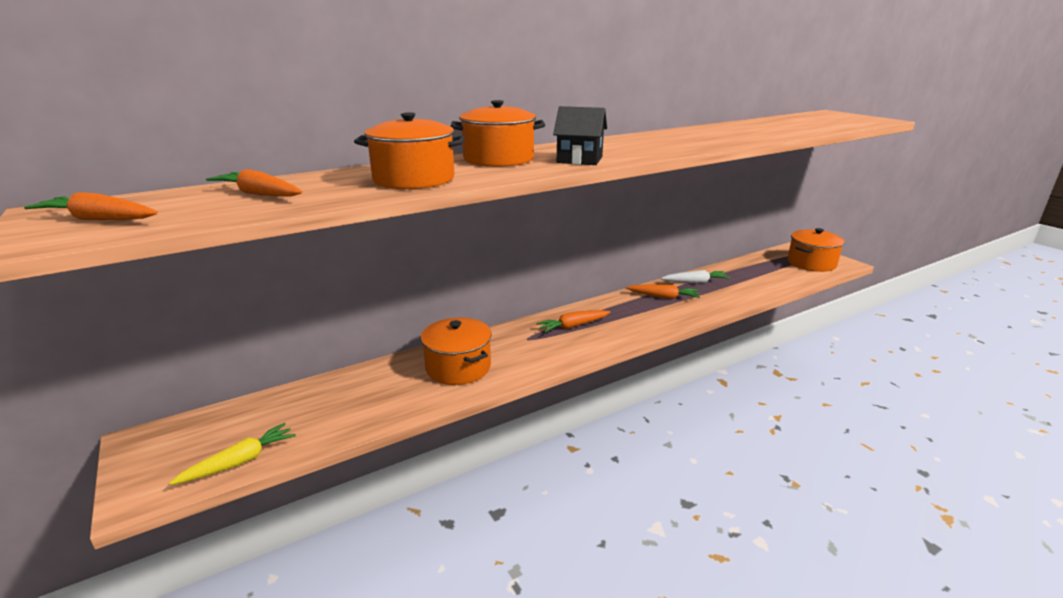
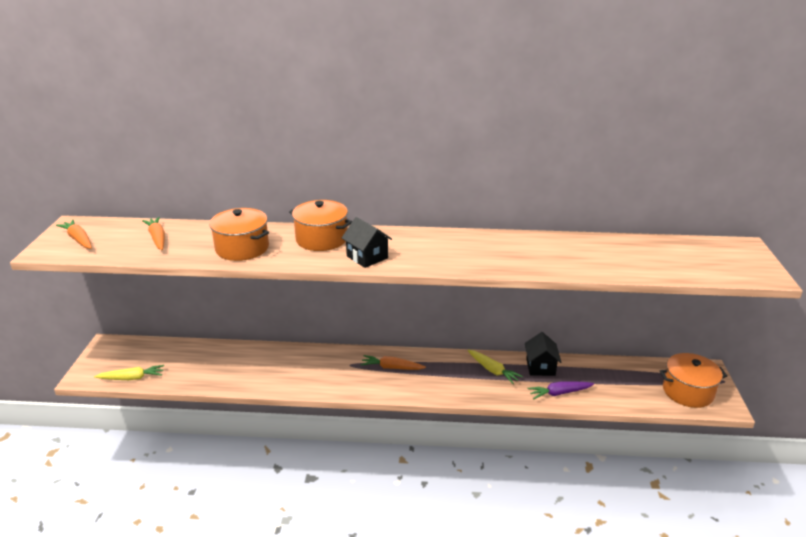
camera: 35 degrees right, 5 degrees up
orange pot [421,318,492,385] -> none
orange carrot [626,285,700,299] -> yellow carrot [467,350,523,384]
white carrot [661,270,730,284] -> black house [525,332,561,376]
none -> purple carrot [527,381,594,399]

